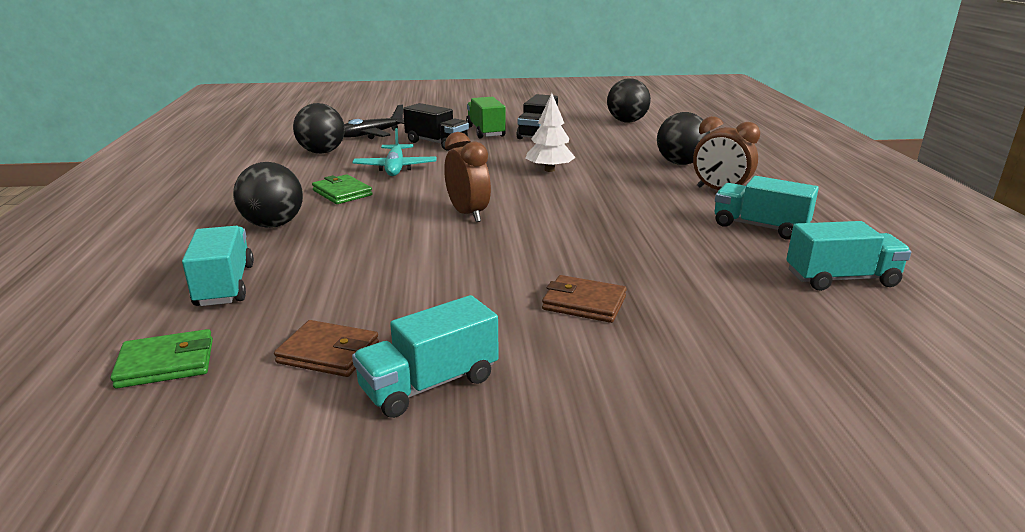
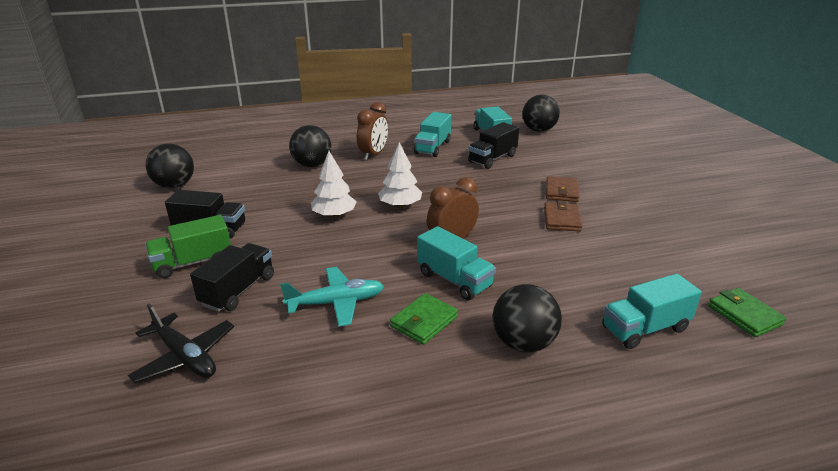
camera: 100 degrees left, 5 degrees up
brown wallet [274,320,379,377] -> brown wallet moved to [544,201,583,231]
black ball [293,103,345,154] -> black ball moved to [522,95,560,132]
turquoise truck [352,295,499,418] -> turquoise truck moved to [417,226,496,300]
none -> white tree [378,142,422,208]
none -> black truck [468,122,519,169]

